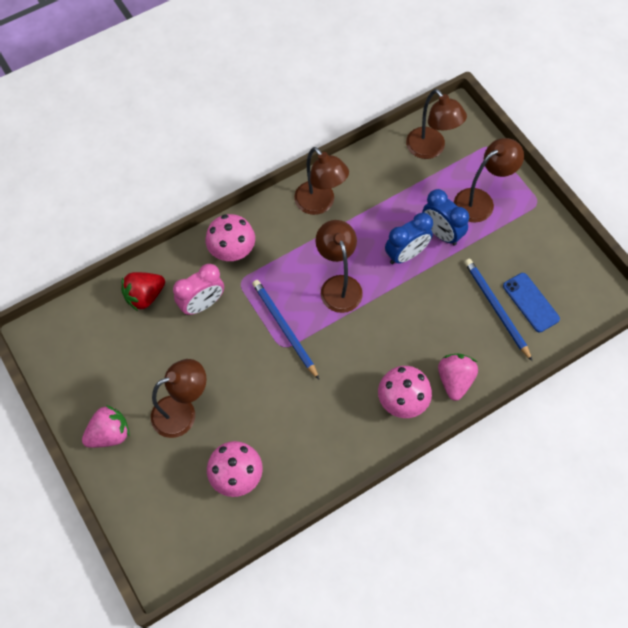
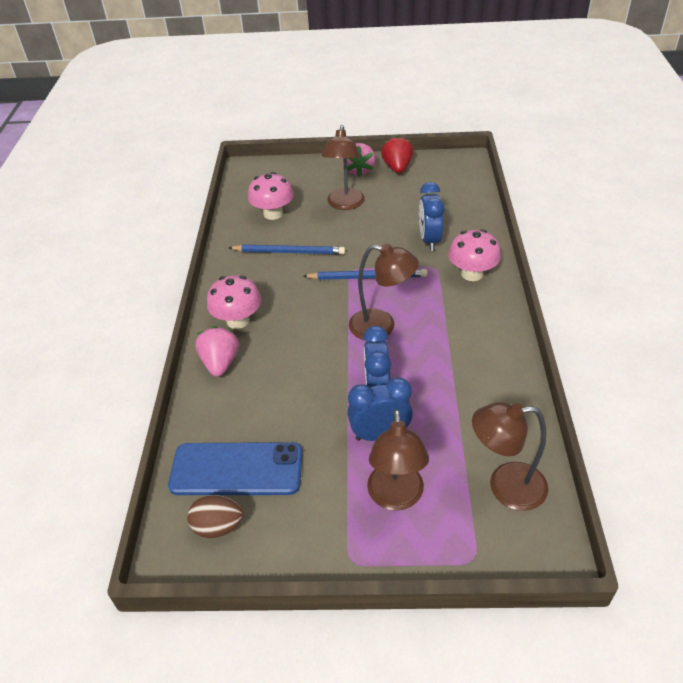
camera: 125 degrees right, 20 degrees down
red strawberry [121,272,165,311] -> red strawberry moved to [381,136,413,173]
pink clock [173,264,224,315] -> blue clock [419,182,445,251]
brown lamp [294,147,349,215] -> none
pink strawberry [438,354,478,401] -> pink strawberry turned 135 degrees counterclockwise [195,326,239,377]
blue pencil [464,259,532,361] -> blue pencil moved to [229,245,345,254]
blue phone [503,273,560,332] -> blue phone [168,442,303,495], size x1.60
none -> brown egg [187,495,243,538]

